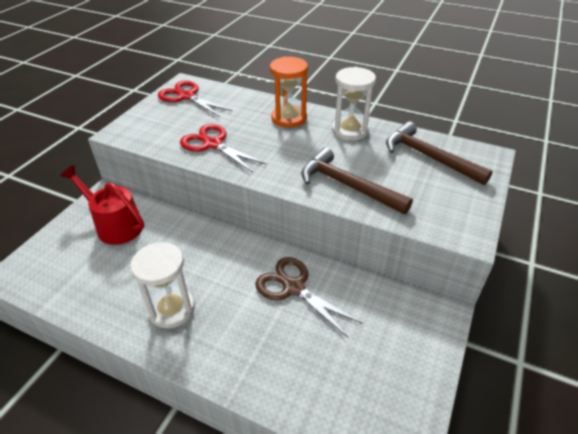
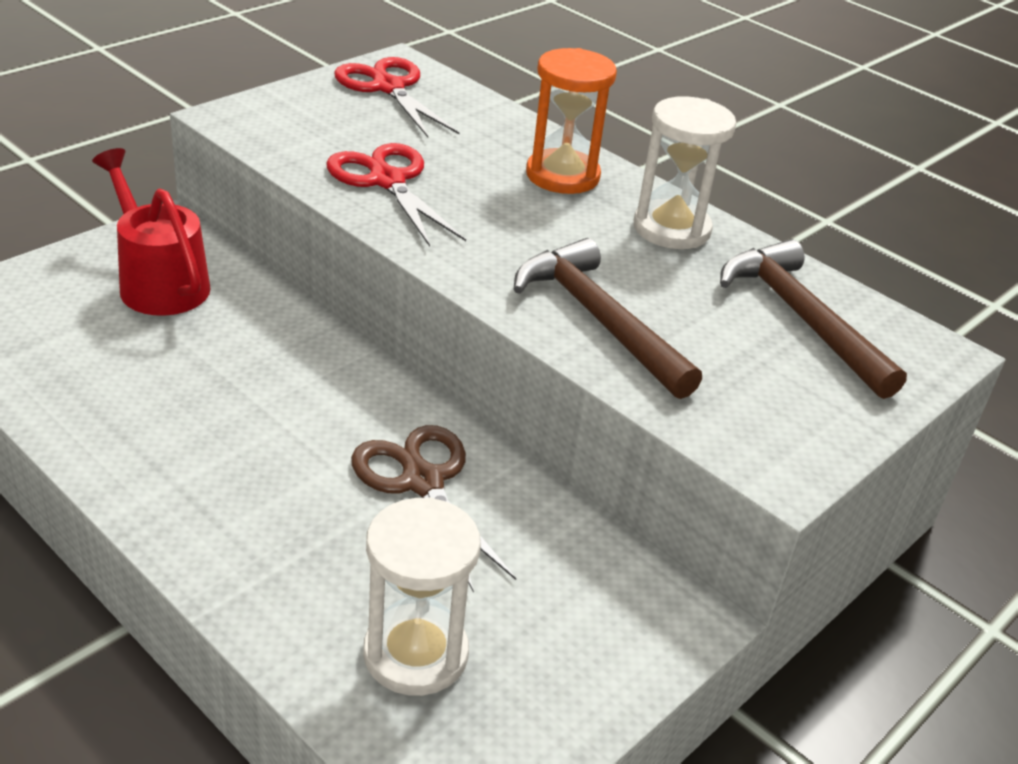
camera: 15 degrees right, 5 degrees down
white hourglass [130,242,195,329] -> white hourglass moved to [363,497,481,696]

